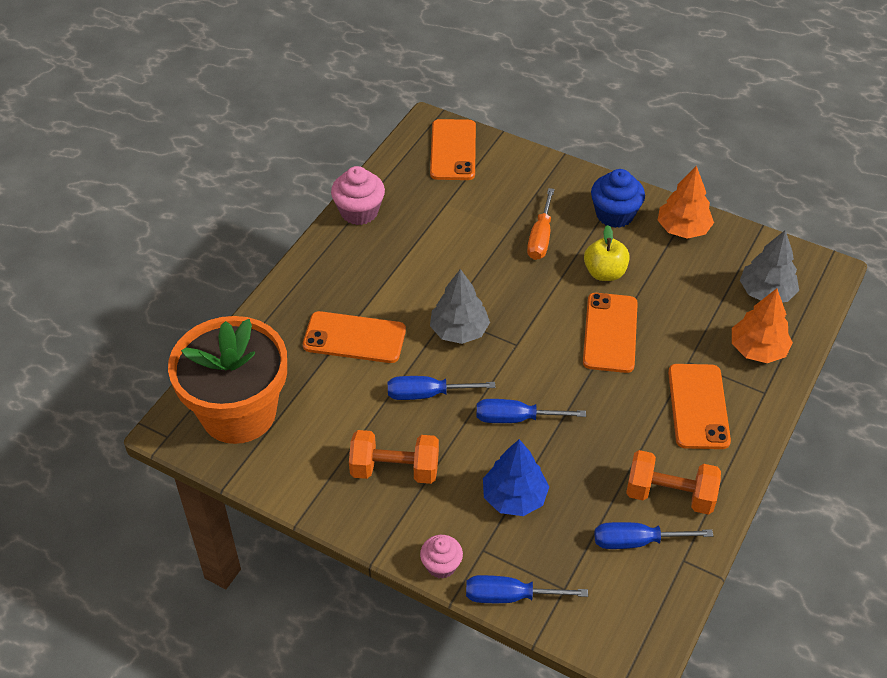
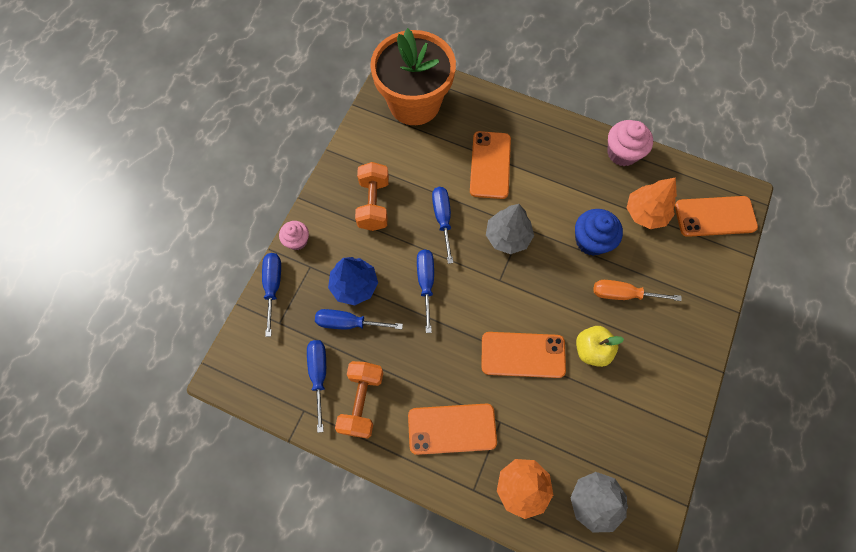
camera: 85 degrees right, 20 degrees up
blue cupcake [591,169,645,228] -> blue cupcake moved to [575,209,623,256]
orange tree [658,166,714,239] -> orange tree moved to [627,177,677,229]
none -> blue screwdriver [315,309,403,329]

